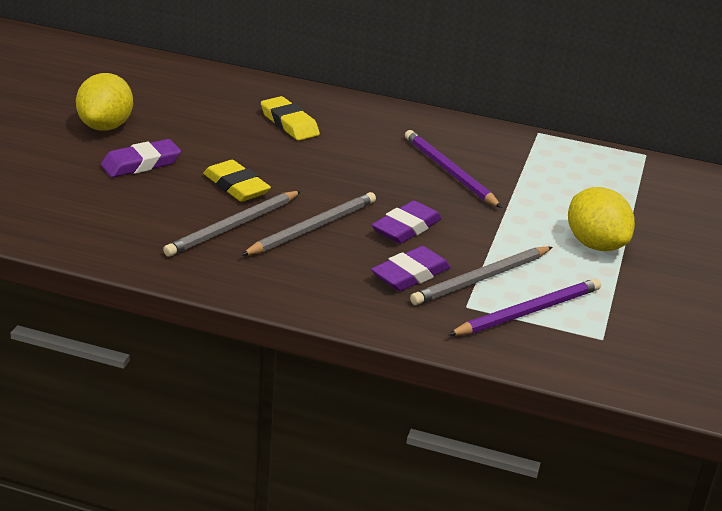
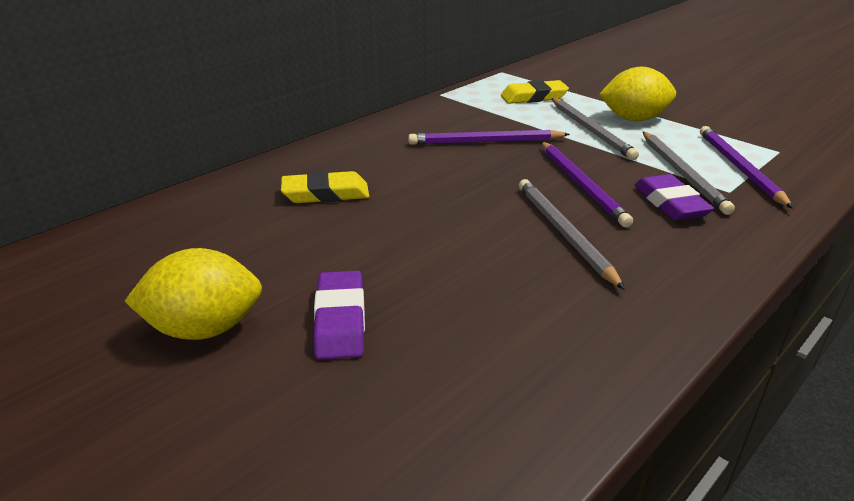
camera: 60 degrees left, 0 degrees up
yellow lemon [76,73,133,131] -> yellow lemon turned 45 degrees counterclockwise [124,248,262,340]
grey pencil [163,191,301,257] -> grey pencil moved to [551,98,639,160]
yellow eraser [203,160,271,202] -> yellow eraser moved to [501,80,569,104]
purple eraser [372,200,442,244] -> purple pencil [541,141,633,227]

